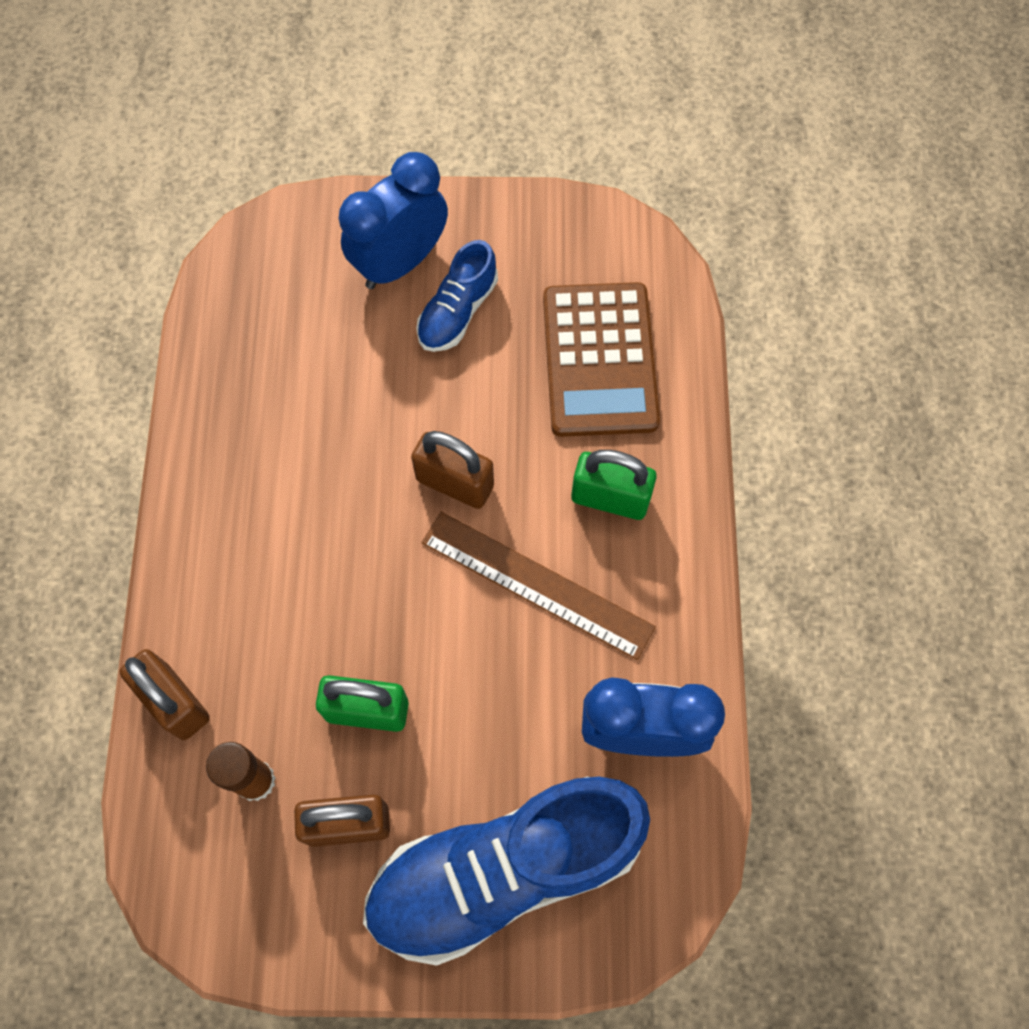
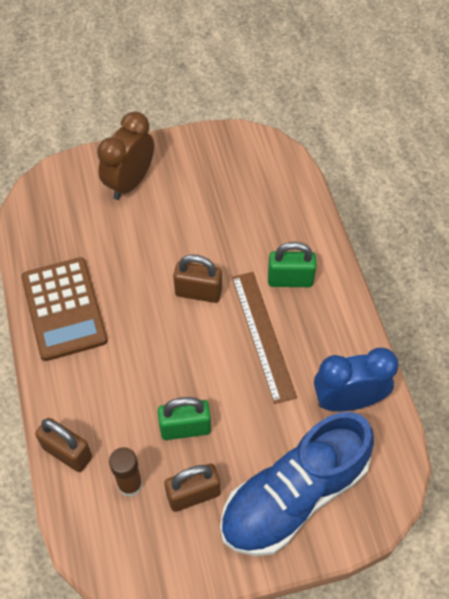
camera: 15 degrees left, 10 degrees down
blue clock [339,152,448,289] -> brown clock [97,111,154,200]
blue shoe [416,240,498,352] -> none
brown ruler [421,512,656,660] -> brown ruler turned 60 degrees clockwise [232,272,297,404]
brown calculator [543,282,660,437] -> brown calculator moved to [22,257,108,361]

